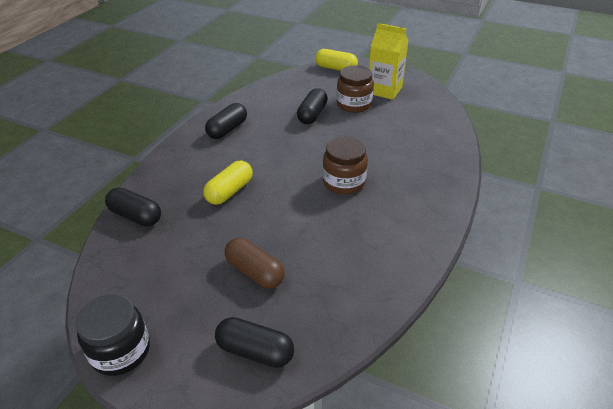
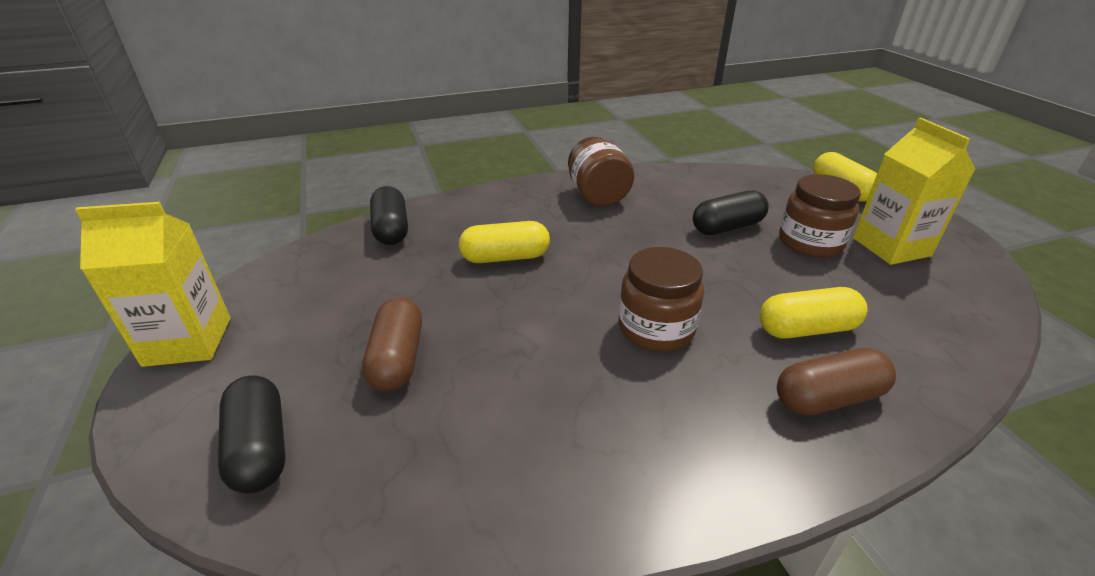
camera: 45 degrees right, 5 degrees down
black jar [76,294,150,376] -> yellow carton [75,202,231,367]
black capsule [205,103,247,139] -> brown jar [568,137,634,207]
none -> yellow capsule [760,287,868,339]
none -> brown capsule [777,348,896,415]

